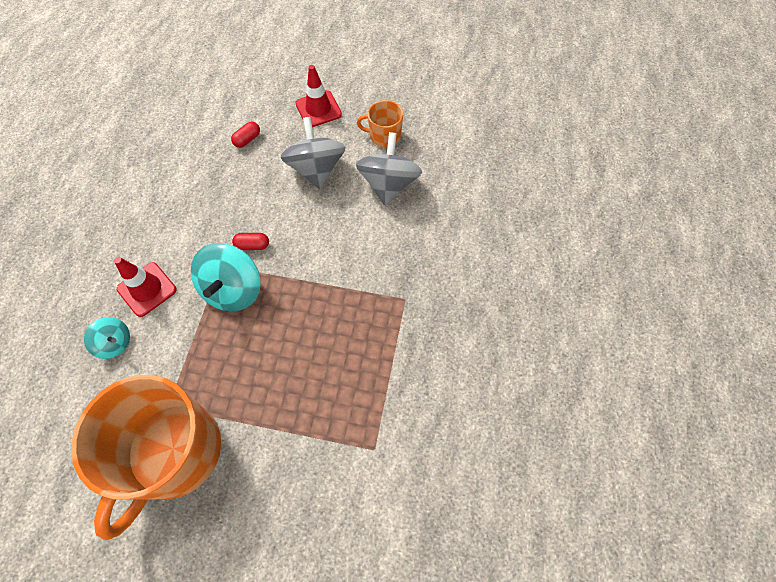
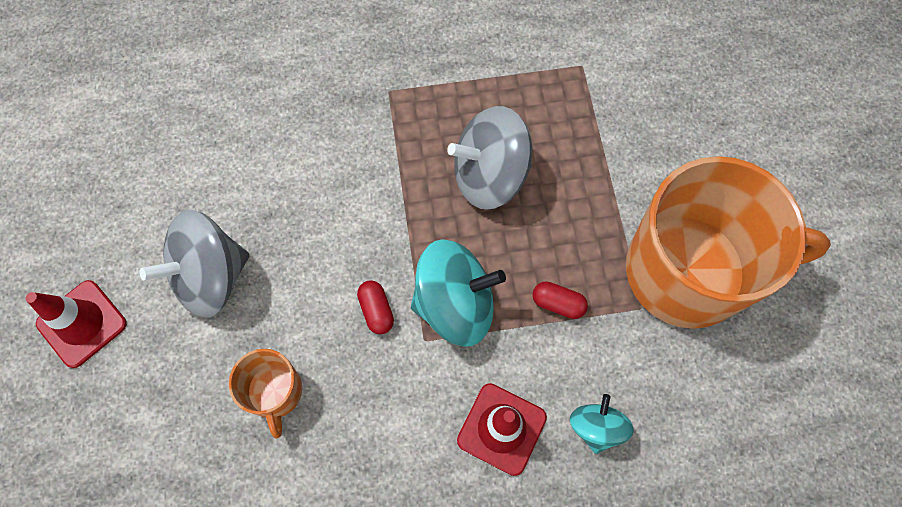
camera: 110 degrees left, 5 degrees up
red capsule [231,121,260,148] -> red capsule moved to [533,281,588,319]
grey spinning top [356,132,422,205] -> grey spinning top moved to [447,106,532,210]
orange mug [357,100,403,147] -> orange mug moved to [229,349,302,439]

